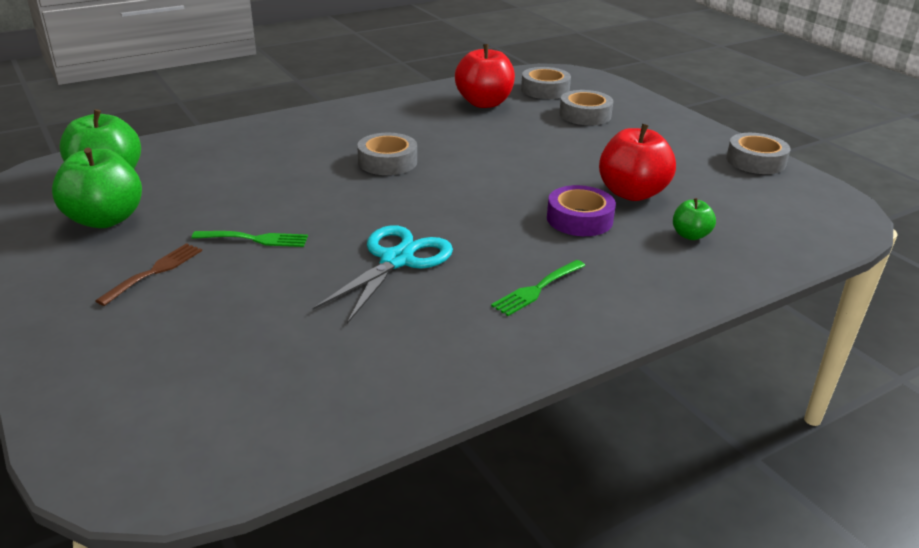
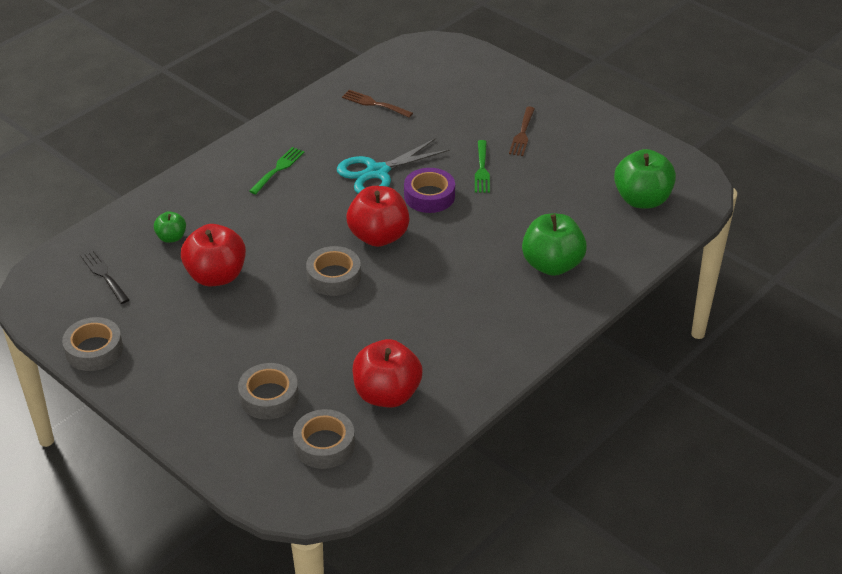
camera: 165 degrees right, 10 degrees up
green apple [52,148,142,228] -> green apple moved to [522,214,587,276]
green fork [192,231,308,247] -> green fork turned 75 degrees counterclockwise [475,140,490,193]
turquoise scissors [313,225,453,324] -> turquoise scissors turned 45 degrees clockwise [337,138,450,193]
grey tape [357,133,417,175] -> grey tape moved to [306,246,361,296]
purple tape [547,185,616,236] -> purple tape moved to [404,168,455,213]
none -> black fork [81,250,129,304]
none -> brown fork [342,90,413,118]
none -> red apple [347,186,409,247]

